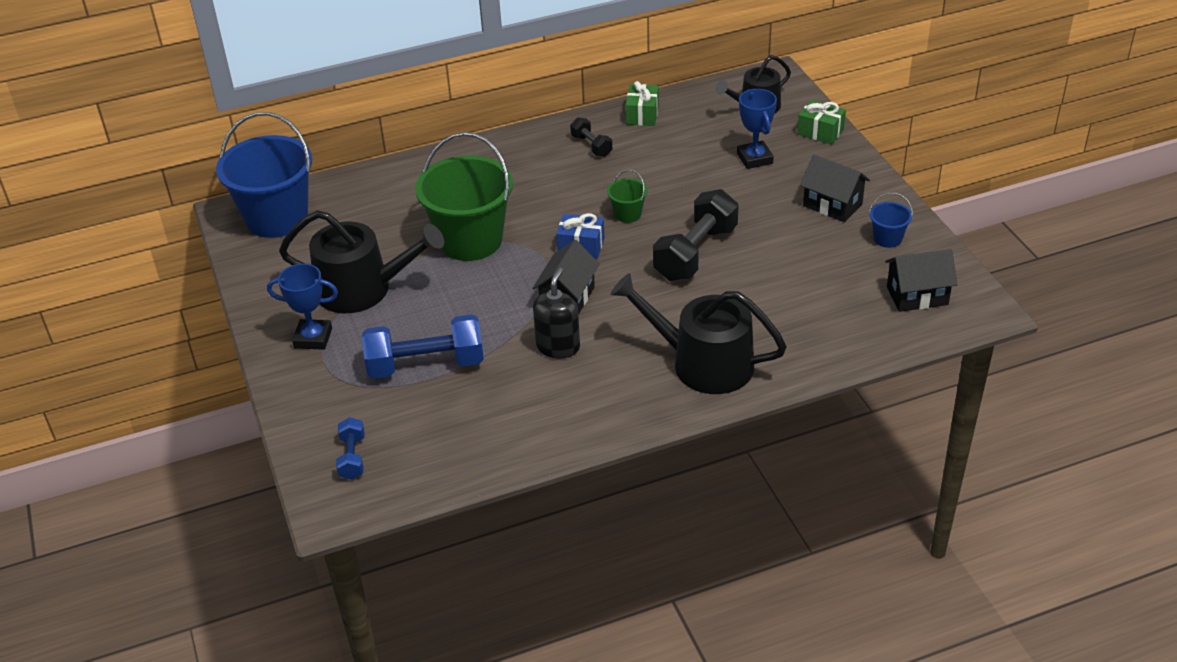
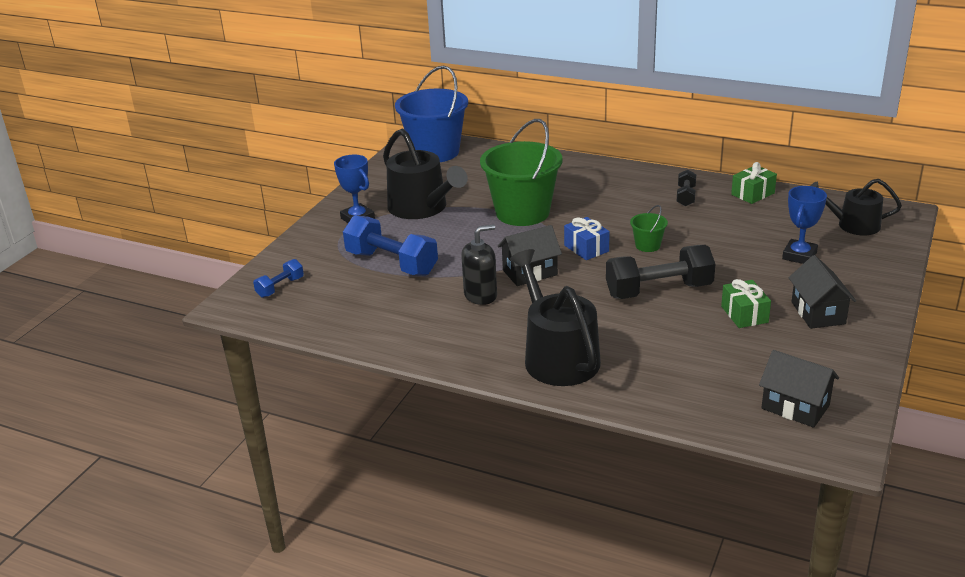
camera: 45 degrees right, 10 degrees down
green gift [797,100,846,145] -> green gift moved to [721,279,771,328]
blue bucket [869,193,913,248] -> none

